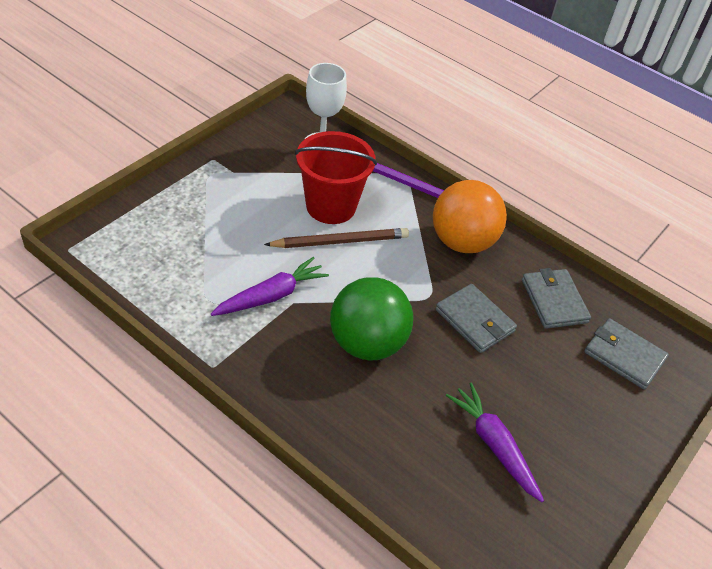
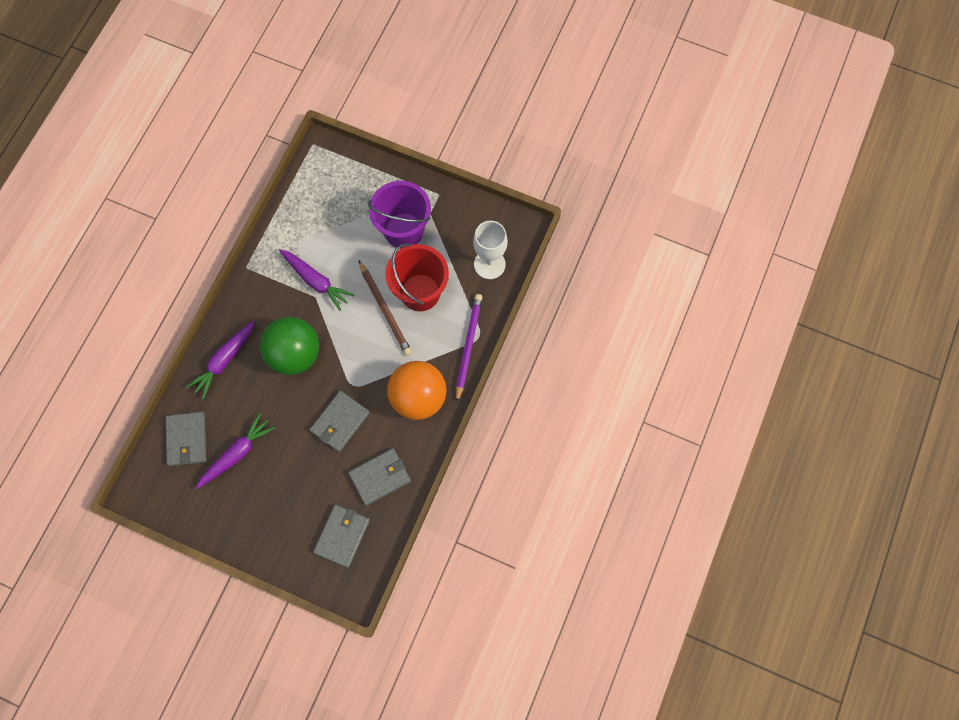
camera: 80 degrees right, 25 degrees up
none -> grey wallet [165,412,206,466]
none -> purple carrot [187,320,255,399]
none -> purple bucket [368,181,431,249]

